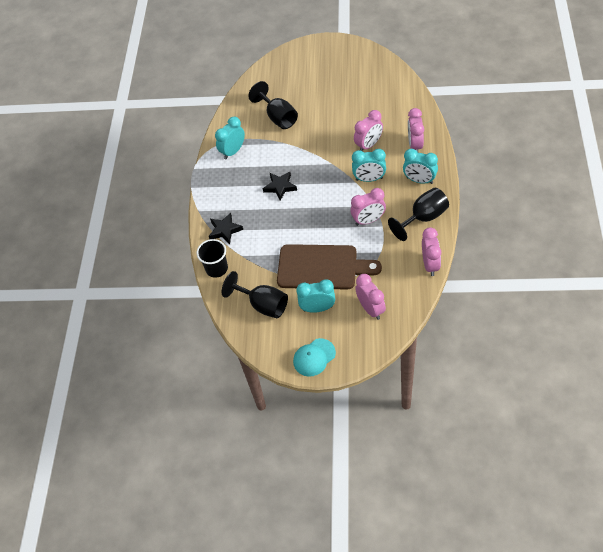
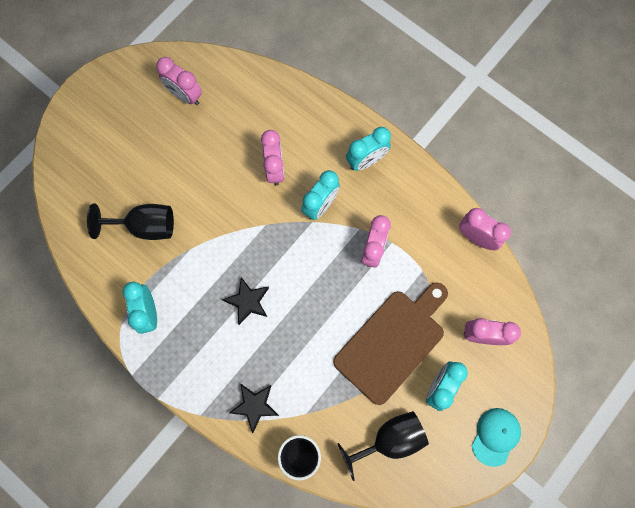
camera: 60 degrees left, 20 degrees up
turquoise cap [293,338,336,377] -> turquoise cap turned 150 degrees counterclockwise [472,408,521,467]
black goblet [388,188,449,241] -> none
pink clock [408,108,424,152] -> pink clock moved to [156,57,202,105]

